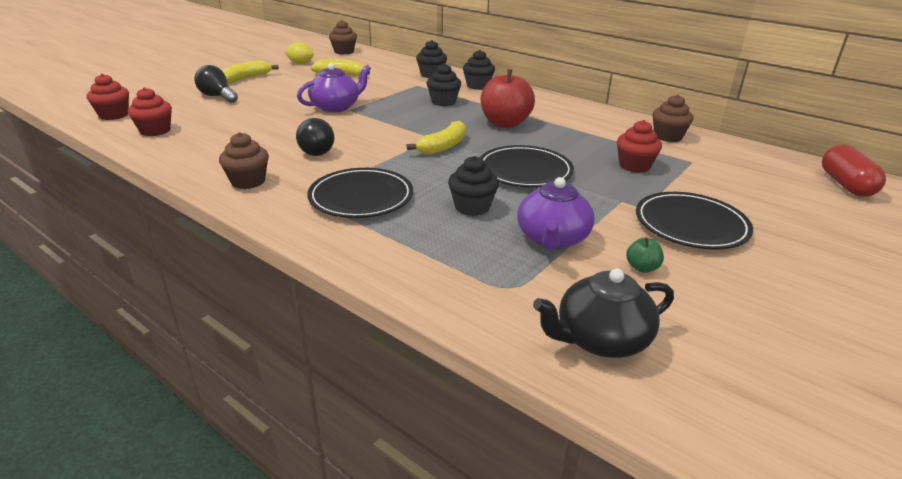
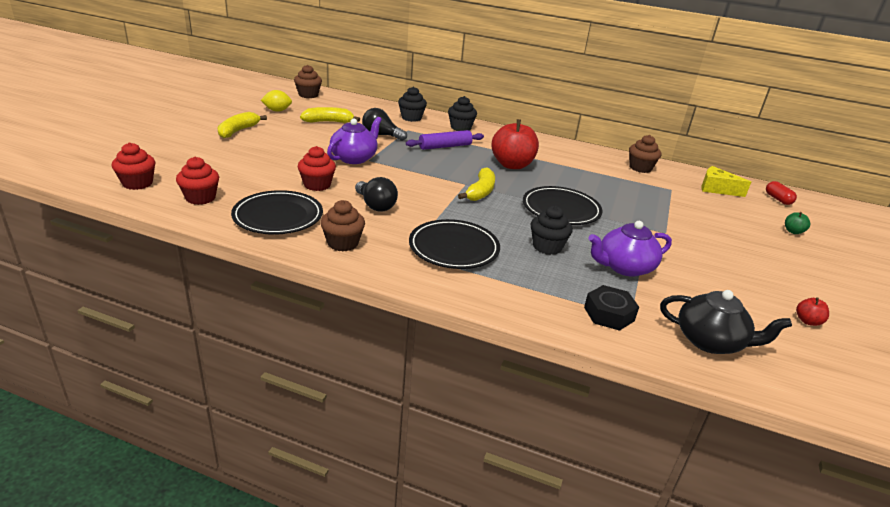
camera: 20 degrees left, 0 degrees up
black light bulb [194,65,238,103] -> black light bulb moved to [362,108,407,141]
black cupcake [427,63,461,106] -> purple rolling pin [406,130,484,150]
purple teapot [517,177,595,251] -> purple teapot turned 75 degrees clockwise [588,221,672,277]
black teapot [533,268,674,358] -> black teapot turned 120 degrees counterclockwise [660,290,792,354]
red cupcake [617,120,662,173] -> red cupcake moved to [297,146,336,191]
green apple [626,237,664,272] -> green apple moved to [785,212,810,234]
black plate [636,192,753,250] -> black plate moved to [231,190,323,235]
red capsule [822,145,886,197] -> red capsule [766,181,797,205], size x0.61
none -> black nut [584,285,639,331]
none -> yellow cheese [701,166,751,197]
none -> red apple [796,297,829,326]

